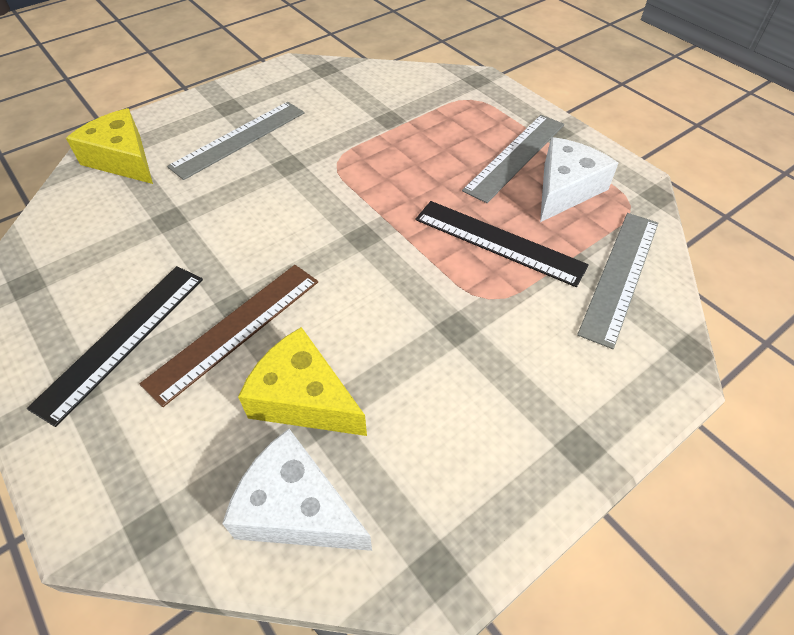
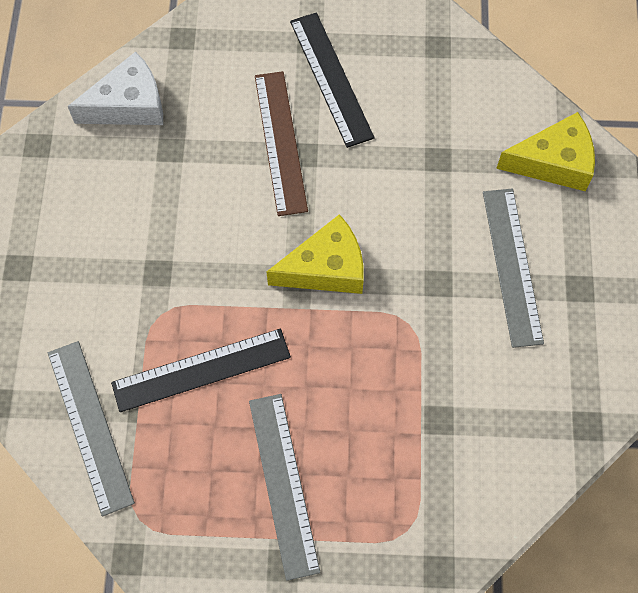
camera: 130 degrees right, 15 degrees up
yellow cheese [238,327,367,436] -> yellow cheese moved to [267,214,364,294]
white cheese [540,137,618,222] -> none

